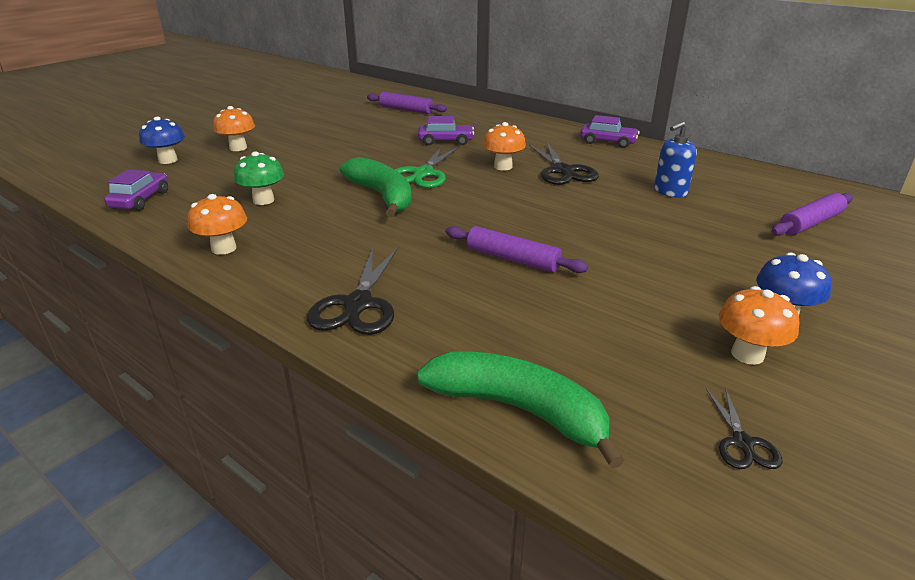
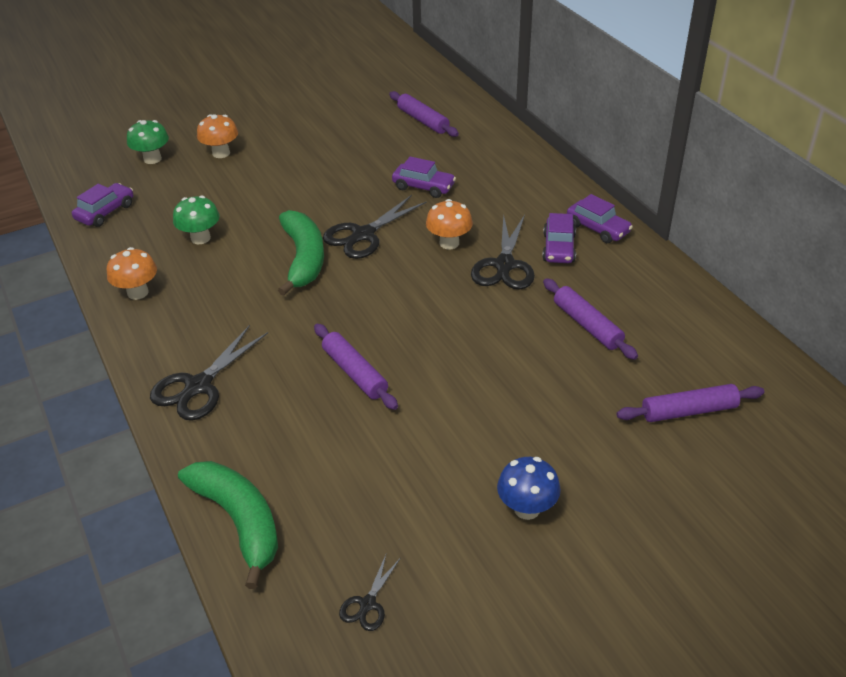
camera: 25 degrees right, 10 degrees up
blue mushroom [139,117,185,164] -> green mushroom [127,120,169,164]
green scissors [395,146,459,188] -> black scissors [323,195,427,259]
blue soap dispenser [654,121,697,198] -> purple rolling pin [543,278,638,360]
orange mushroom [719,286,799,365] -> none
none -> purple car [542,213,576,263]

